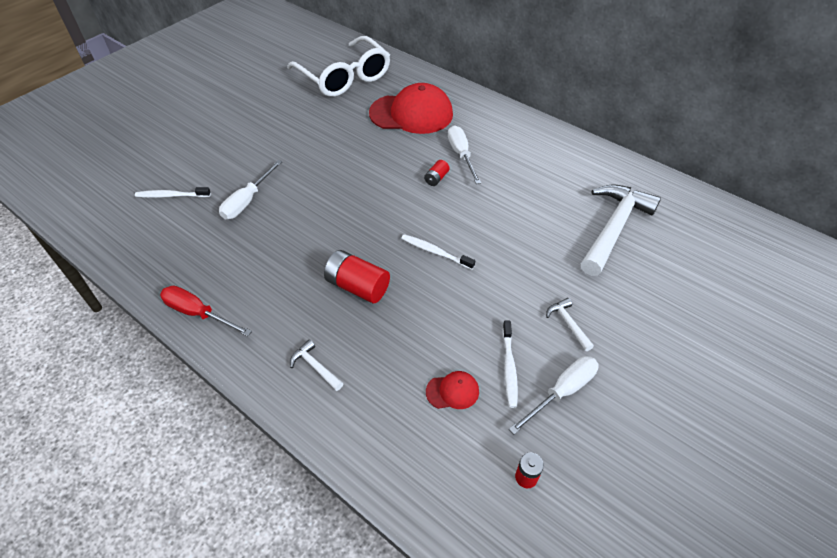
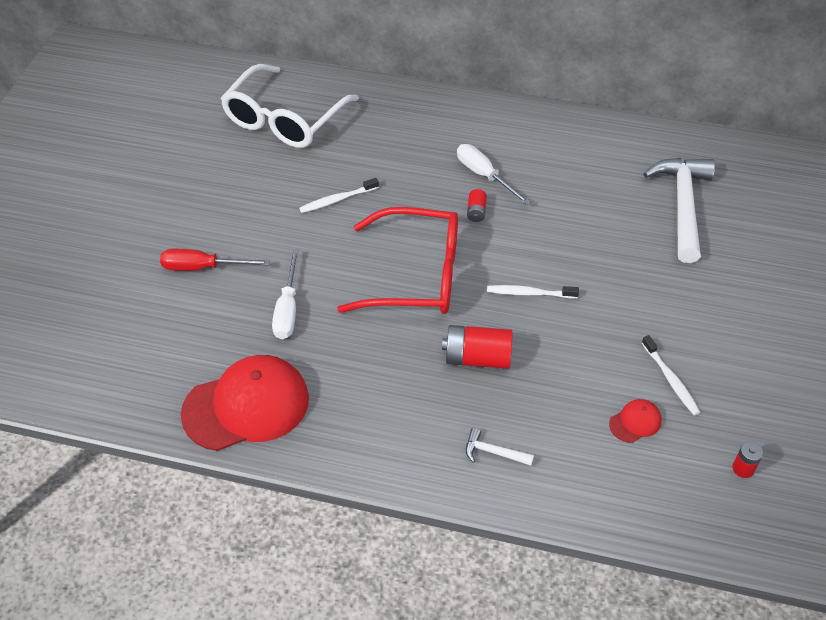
camera: 25 degrees left, 0 degrees up
white toothbrush [135,187,211,198] -> white toothbrush moved to [299,178,379,213]
red screwdriver [160,285,252,336] -> red screwdriver moved to [160,249,270,271]
white glasses [287,36,390,97] -> white glasses turned 90 degrees clockwise [221,64,359,148]
red cap [369,83,453,134] -> red cap moved to [181,355,309,451]
white screwdriver [509,356,599,434] -> none
white hammer [546,298,594,351] -> none
none -> red glasses [337,207,458,314]

